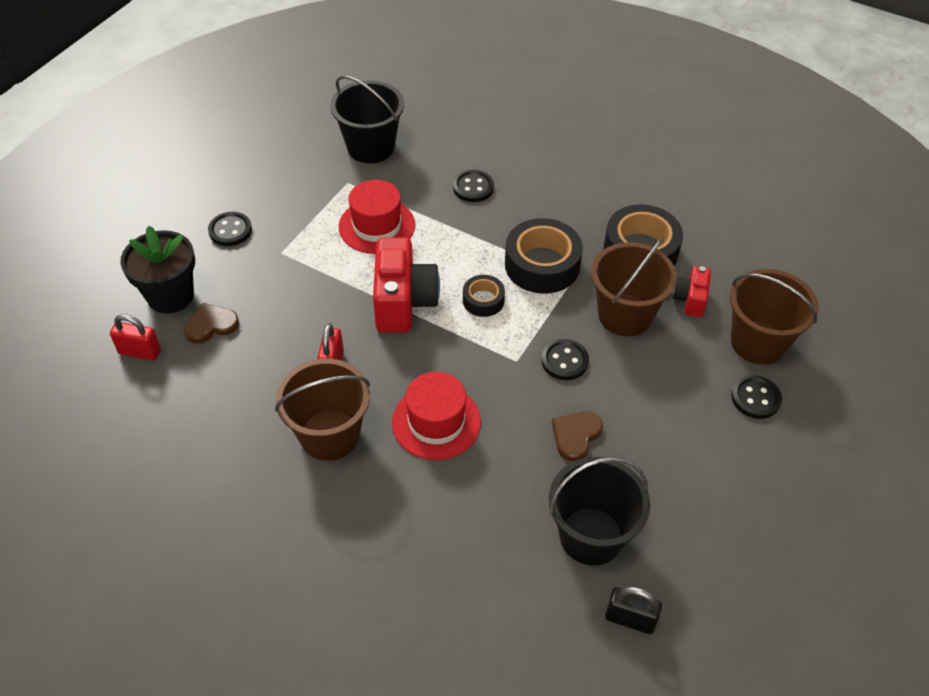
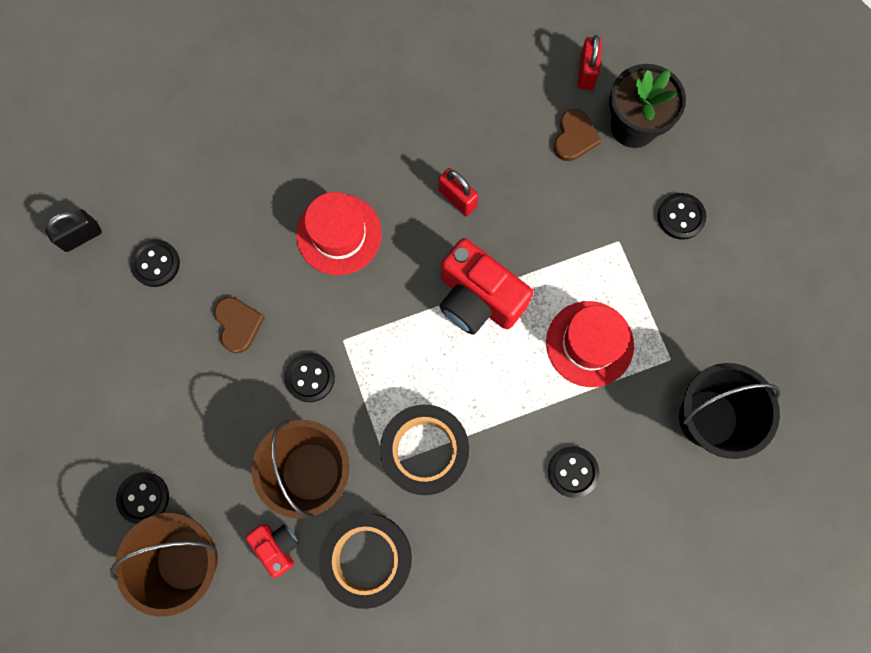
camera: 130 degrees right, 25 degrees up
red padlock [110,314,161,360] -> red padlock turned 45 degrees counterclockwise [578,35,602,90]
brown bucket [275,359,370,461] -> none
black tape [463,275,505,317] -> none
black bucket [549,457,650,566] -> black button [130,239,180,287]

